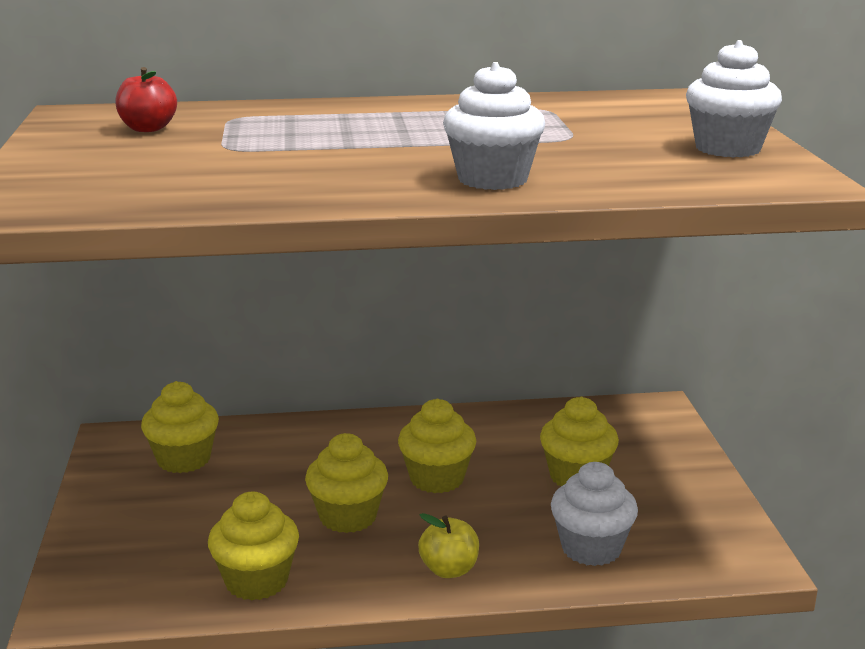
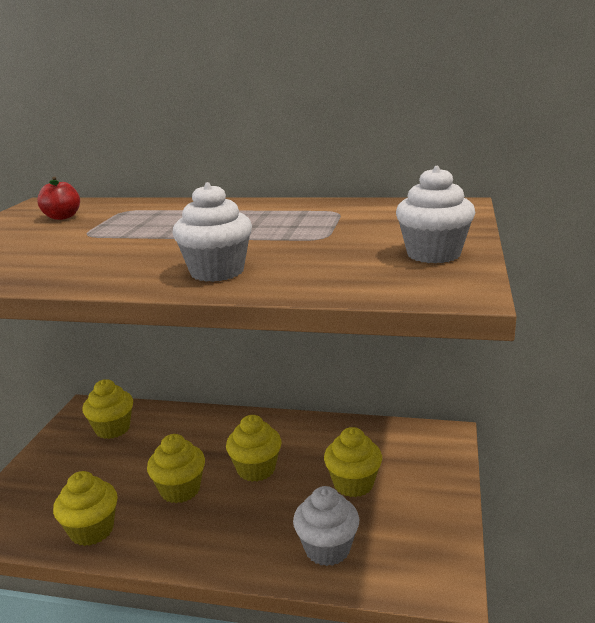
camera: 20 degrees right, 0 degrees up
yellow apple [418,513,479,578] -> none

